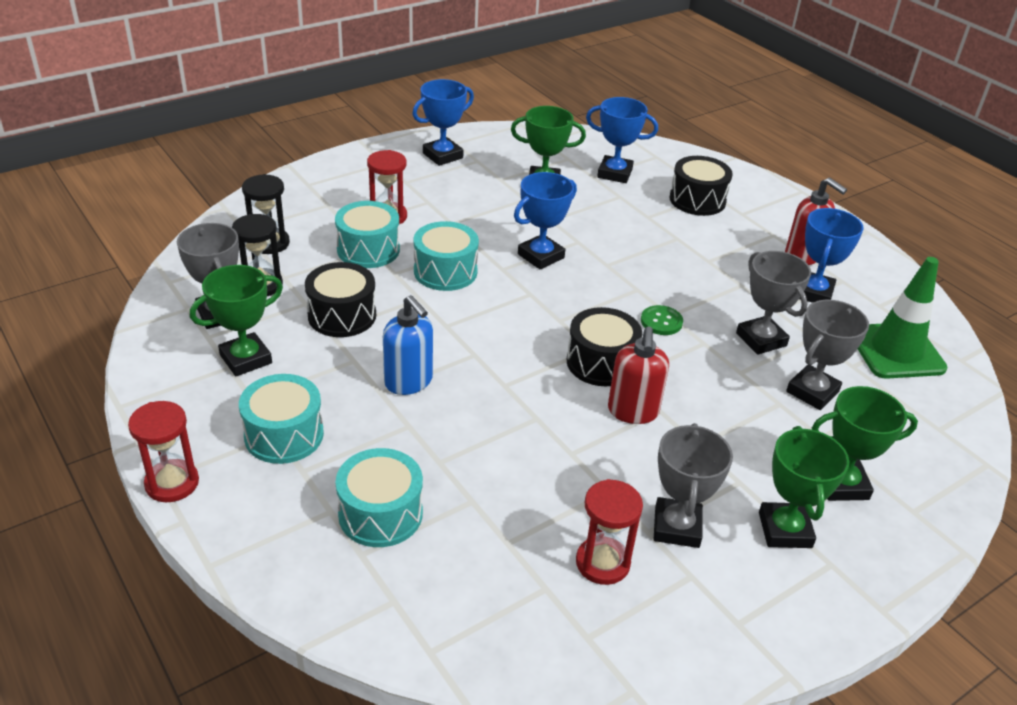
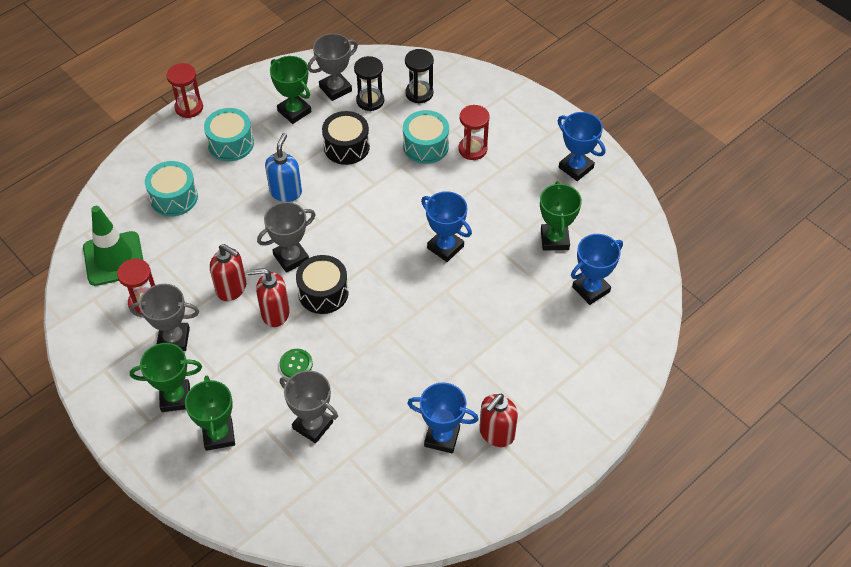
camera: 85 degrees right, 15 degrees up
blue soap dispenser [383,295,433,395] -> blue soap dispenser turned 150 degrees clockwise [265,133,302,202]
turquoise drum [414,221,479,291] -> none
blue trophy [586,97,658,183] -> blue trophy turned 45 degrees clockwise [571,234,623,305]
green button [641,305,683,335] -> green button moved to [280,349,313,378]
black drum [669,156,733,216] -> none
grey trophy [736,251,811,355] -> grey trophy moved to [257,202,315,273]
green traffic cone [858,257,947,379] -> green traffic cone moved to [83,206,143,286]
none -> red soap dispenser [210,244,246,301]

